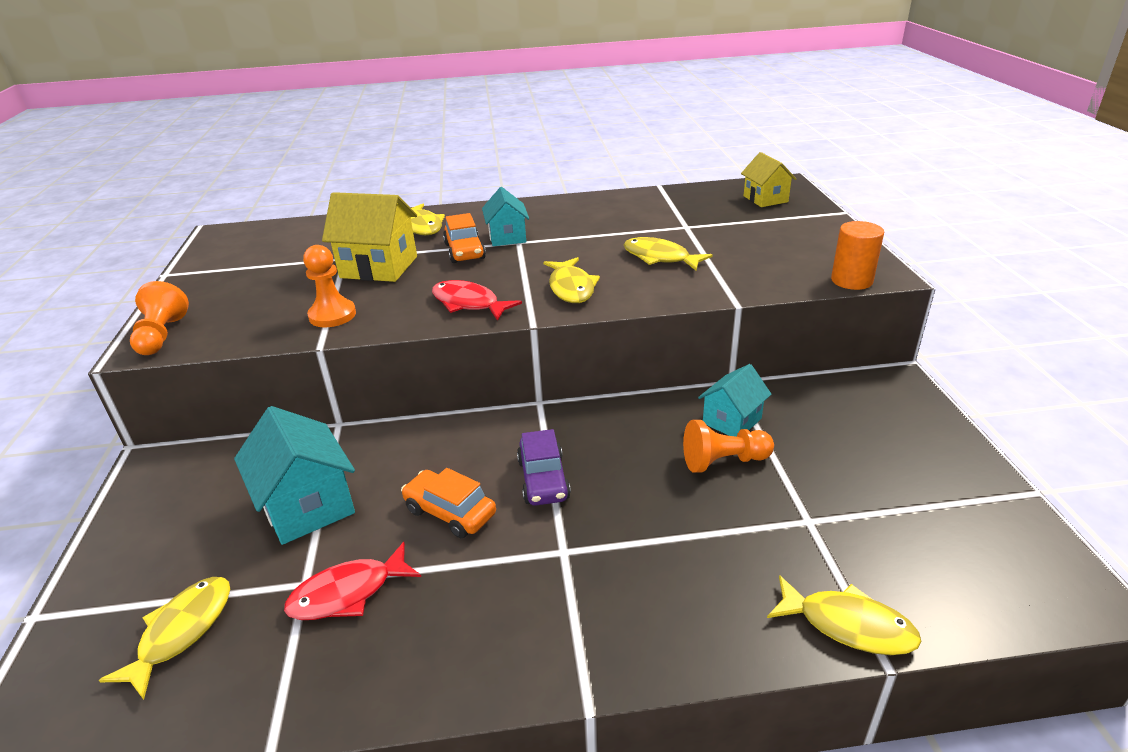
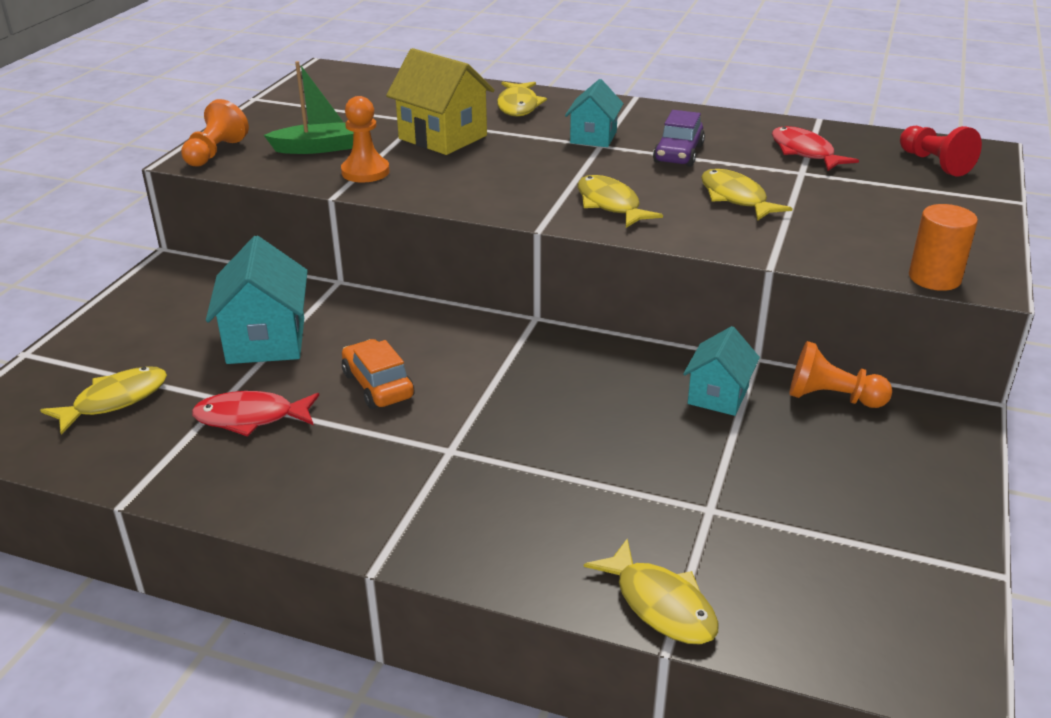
camera: 25 degrees right, 0 degrees up
red fish [432,280,522,321] -> red fish moved to [772,126,859,171]
orange car [443,213,486,263] -> none
purple car [517,429,571,506] -> purple car moved to [653,110,705,167]
yellow fish [543,257,600,303] -> yellow fish turned 135 degrees clockwise [578,175,663,228]
orange pawn [683,420,774,473] -> orange pawn moved to [790,341,892,408]
turquoise house [698,364,772,437] -> turquoise house turned 45 degrees counterclockwise [683,326,760,416]
yellow house [741,152,796,207] -> red pawn [900,126,982,176]
none -> green boat [264,61,353,154]

